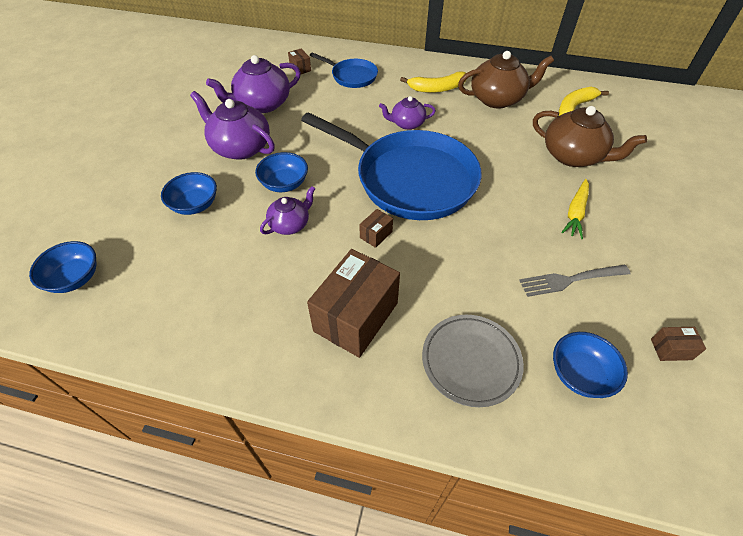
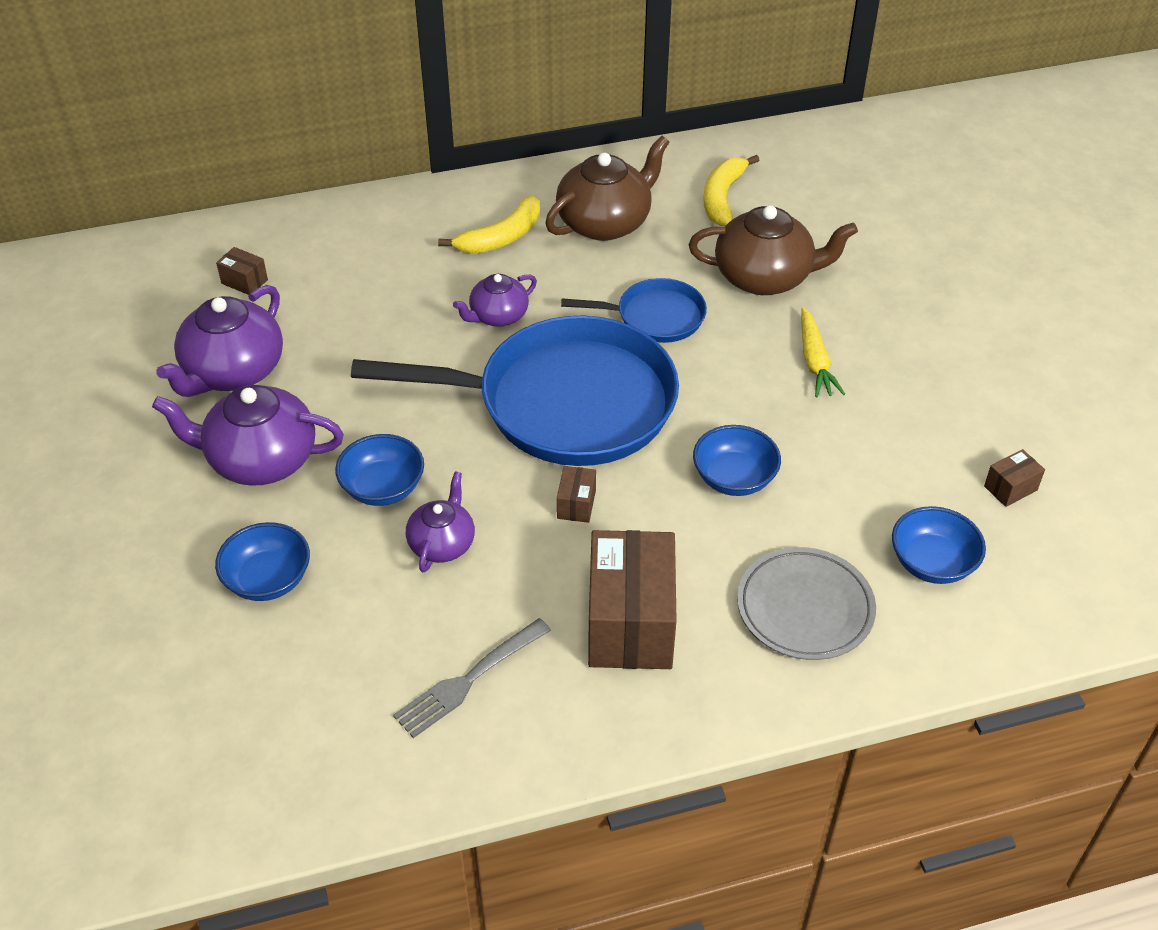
camera: 30 degrees left, 5 degrees down
blue bowl [29,241,97,293] -> blue bowl moved to [693,425,781,496]
blue pan [310,52,378,88] -> blue pan moved to [561,278,707,343]
grey fork [519,265,631,297] -> grey fork moved to [393,618,551,738]

